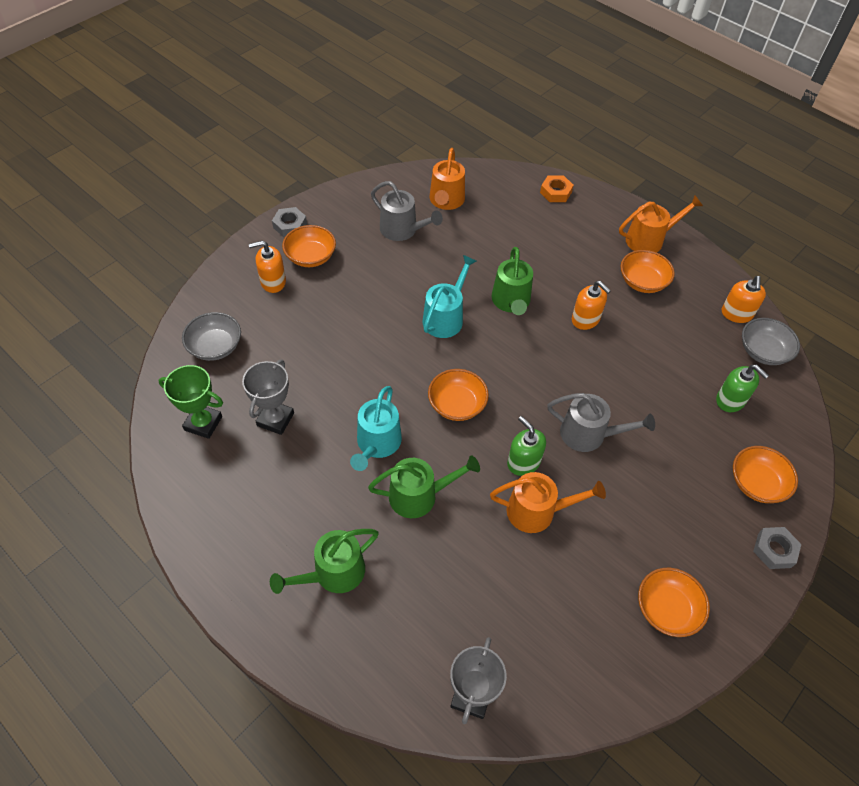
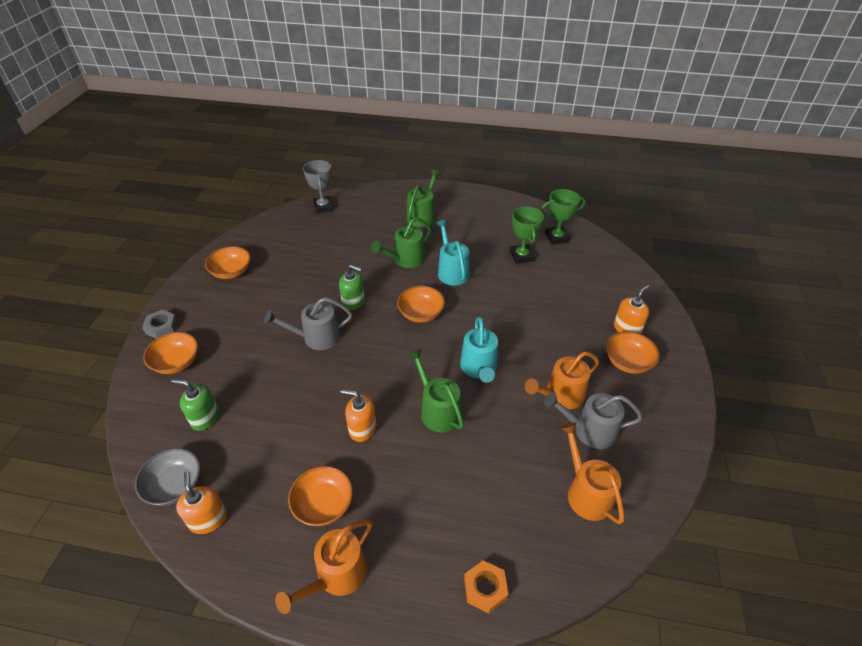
camera: 150 degrees right, 10 degrees down
grey bowl [182,312,241,361] -> none
grey trophy [242,360,294,435] -> green trophy [510,207,544,264]
grey nut [272,207,307,237] -> none
orange watering can [490,472,606,533] -> orange watering can moved to [525,352,599,409]

